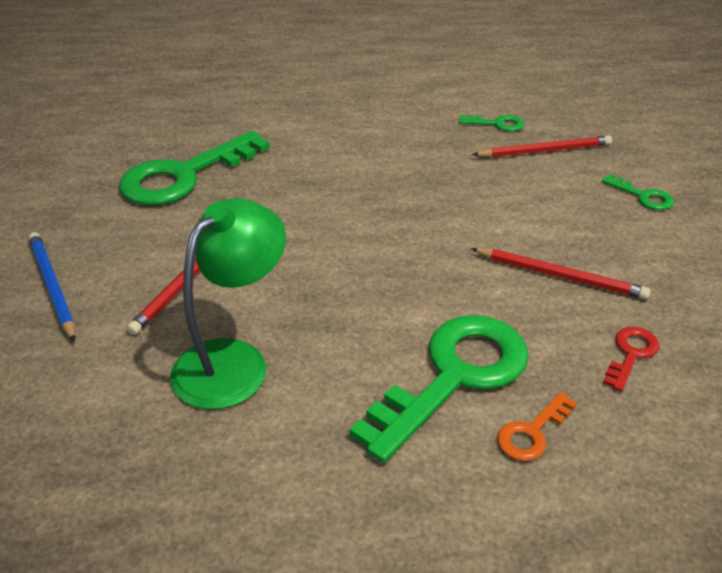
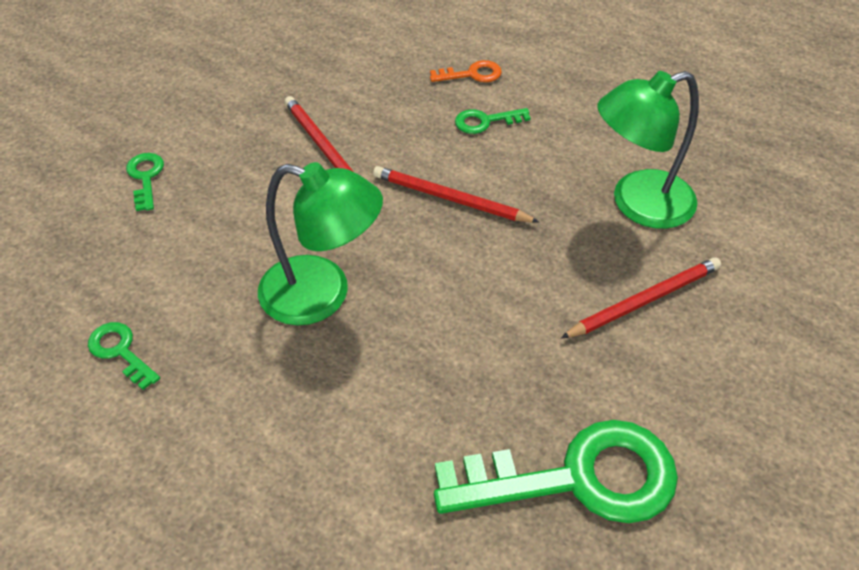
camera: 145 degrees left, 10 degrees up
blue pencil [29,232,76,342] -> none
green key [350,315,529,463] -> green key [455,108,531,134], size x0.44
red pencil [472,135,612,158] -> red pencil moved to [373,166,539,223]
red key [603,327,660,392] -> none
none -> green lamp [258,162,383,325]

